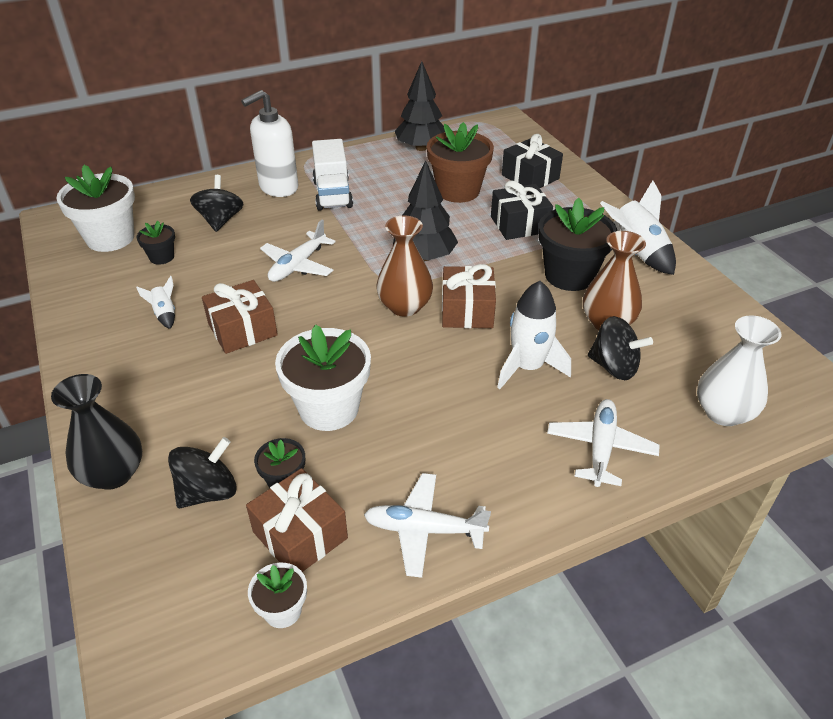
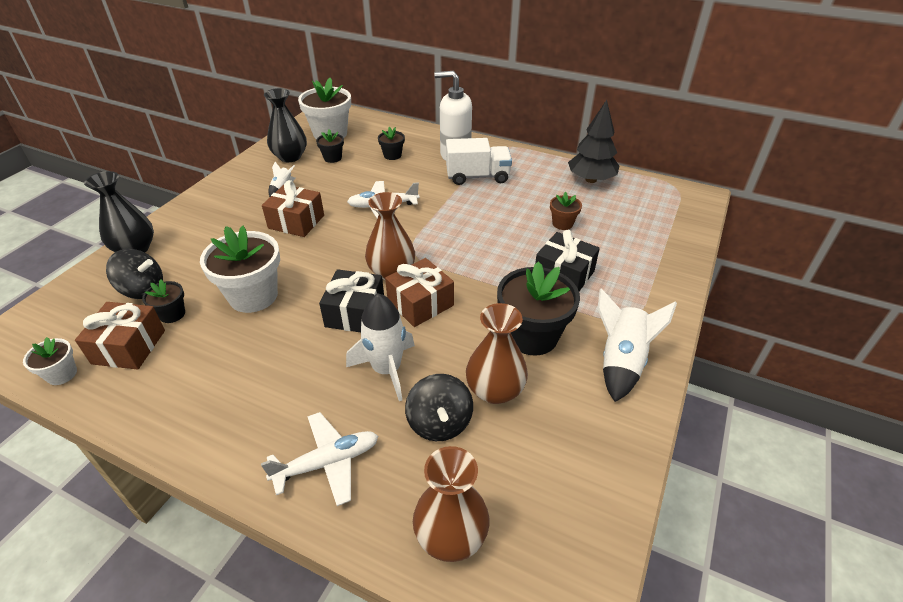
camera: 50 degrees right, 0 degrees up
black spinning top [190,175,244,232] -> black flower pot [378,127,405,160]
white truck [312,139,353,211] -> white truck turned 135 degrees counterclockwise [446,138,512,185]
white plane [364,473,491,578] -> none
black tree [393,160,458,261] -> none
brown flower pot [427,122,494,203] -> brown flower pot [550,191,582,230], size x0.50
black gift [502,134,563,188] -> black gift moved to [319,269,384,332]
white vase [697,315,781,426] -> brown vase [413,446,489,562]
none -> black vase [264,88,307,162]

